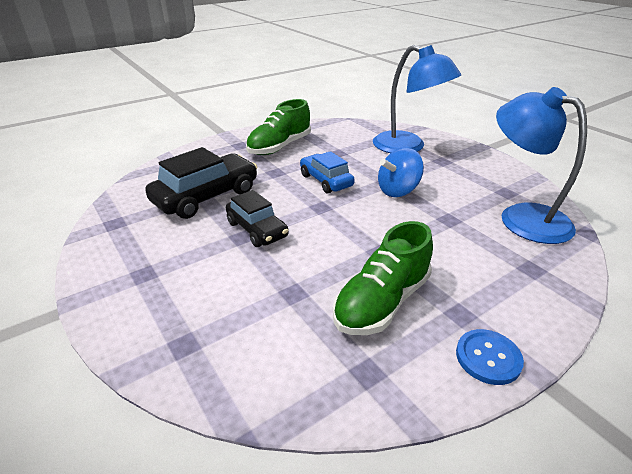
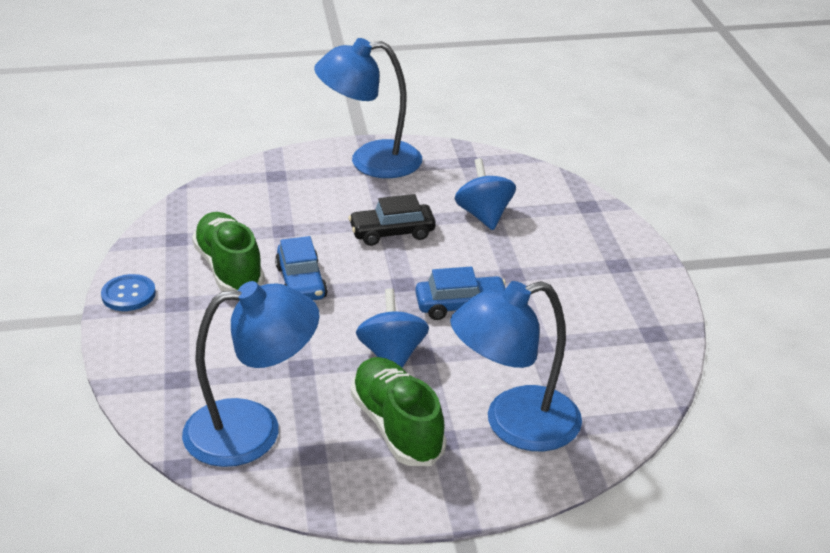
camera: 115 degrees right, 0 degrees up
black car [145,147,257,219] -> blue spinning top [455,158,516,230]
green shoe [246,99,311,155] -> green shoe moved to [351,357,447,466]
none -> blue car [275,236,328,300]
none -> blue lamp [314,38,422,178]

